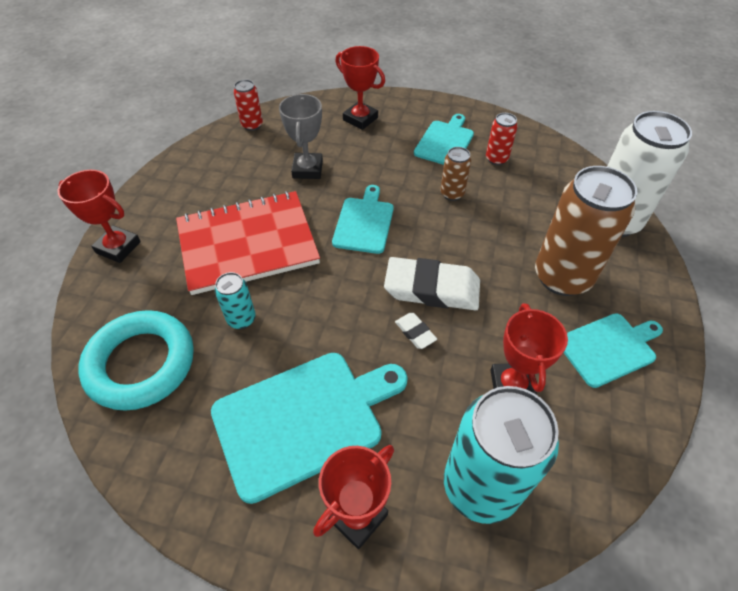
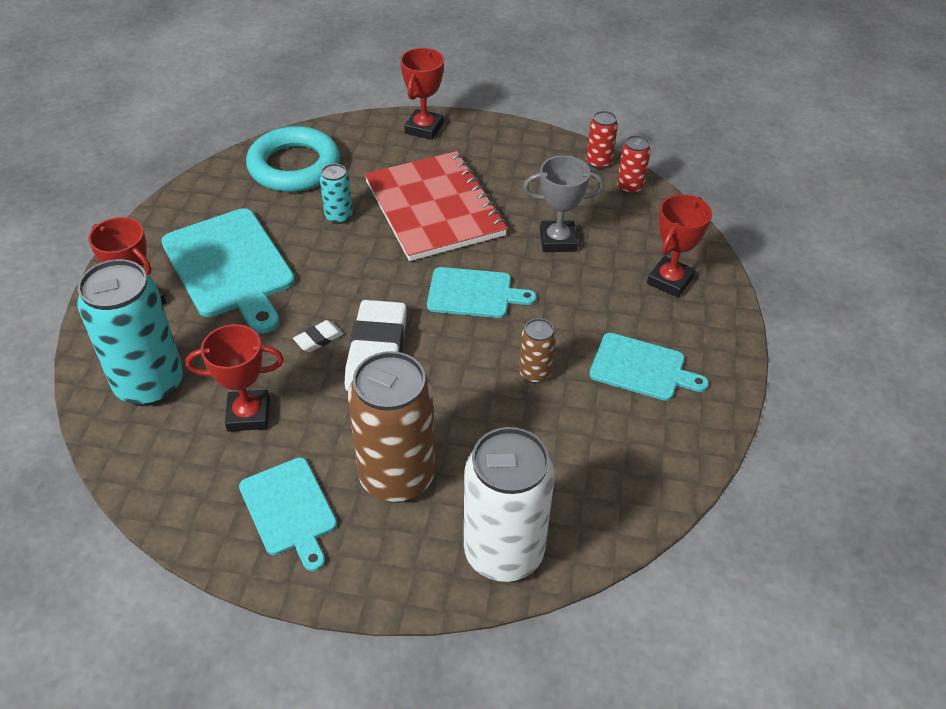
camera: 85 degrees right, 5 degrees down
red can [486,113,518,165] -> red can moved to [586,111,618,169]

